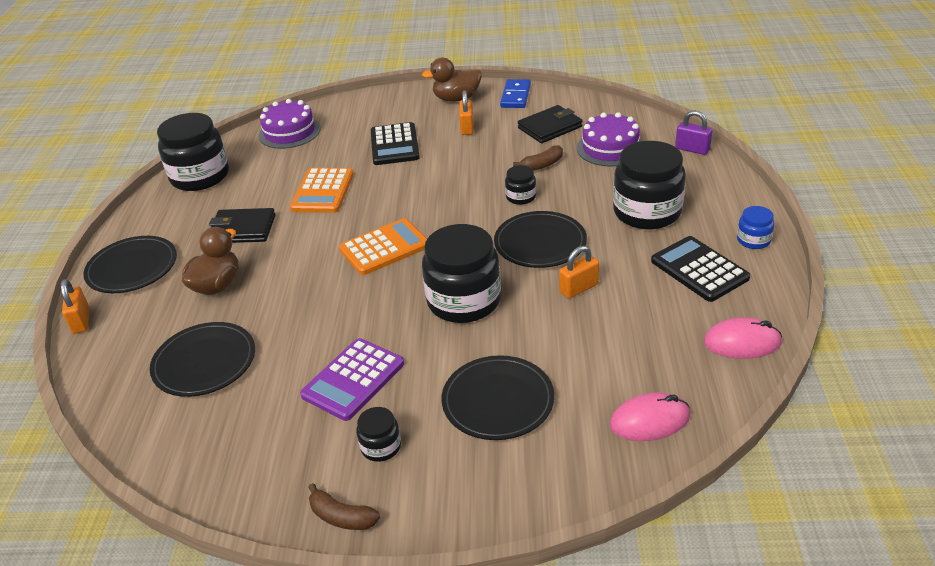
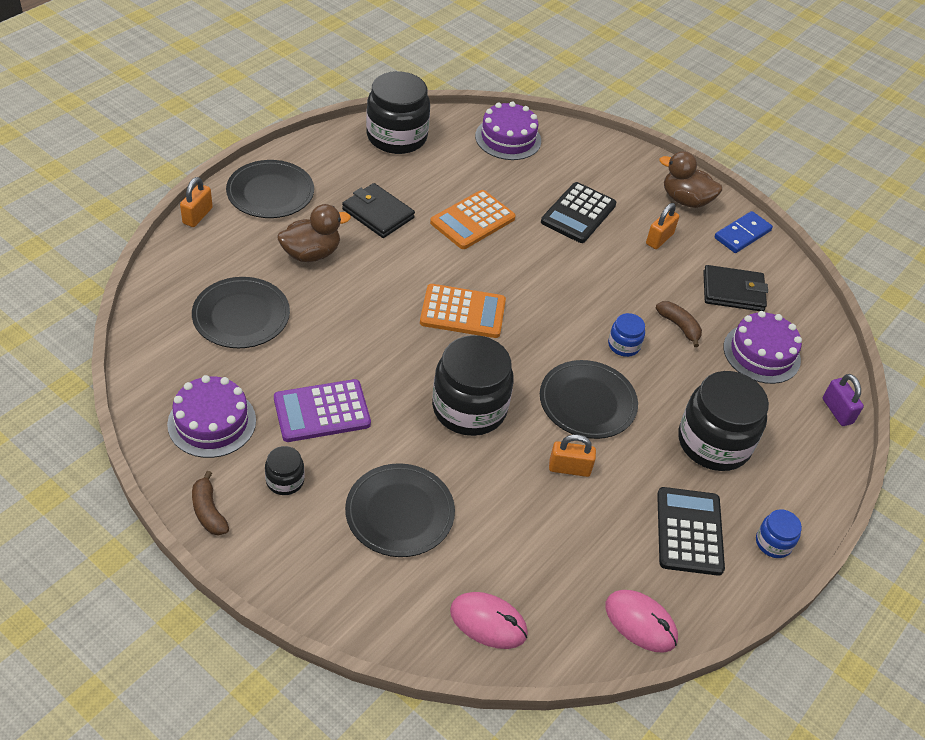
camera: 30 degrees right, 10 degrees up
black jar [505,165,536,205] -> blue jar [608,313,645,357]
brown banana [513,145,563,171] -> brown banana turned 135 degrees counterclockwise [656,301,702,347]
none -> purple cake [167,375,256,458]

